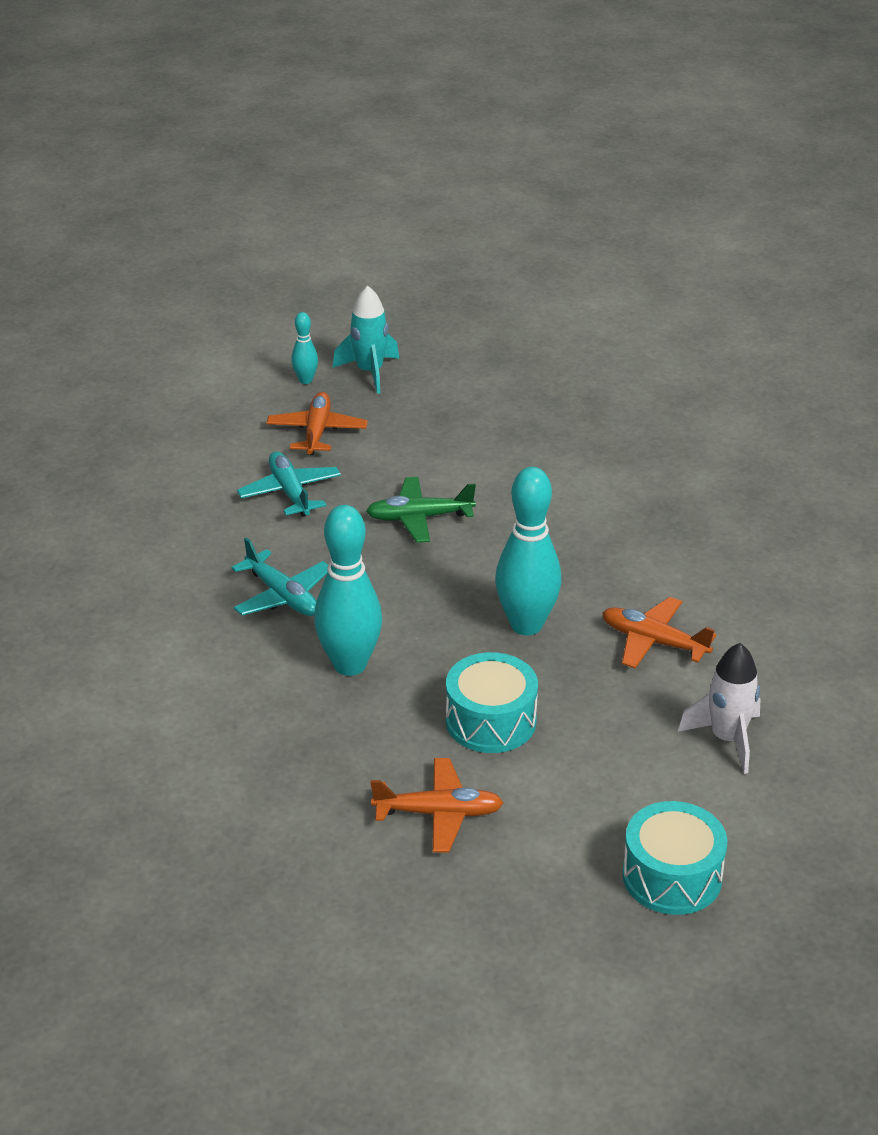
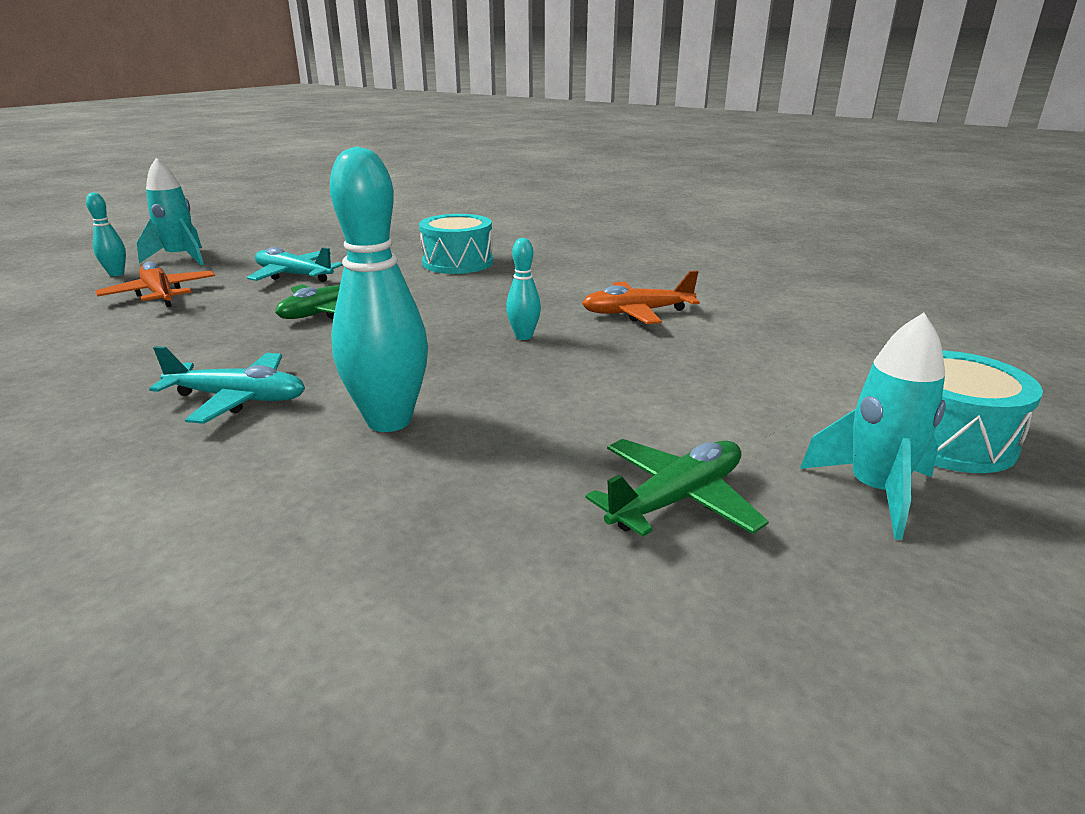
camera: 40 degrees left, 10 degrees down
turquoise plane [237,451,341,517] -> turquoise plane moved to [247,247,343,282]
orange plane [370,758,503,852] -> green plane [586,439,769,537]
turquoise drum [446,652,538,753] -> turquoise drum moved to [419,214,493,274]
turquoise bowling pin [495,467,562,635] -> turquoise bowling pin [506,238,541,340], size x0.48
white rocket [678,643,760,774] -> none
none -> turquoise rocket [800,313,946,540]

